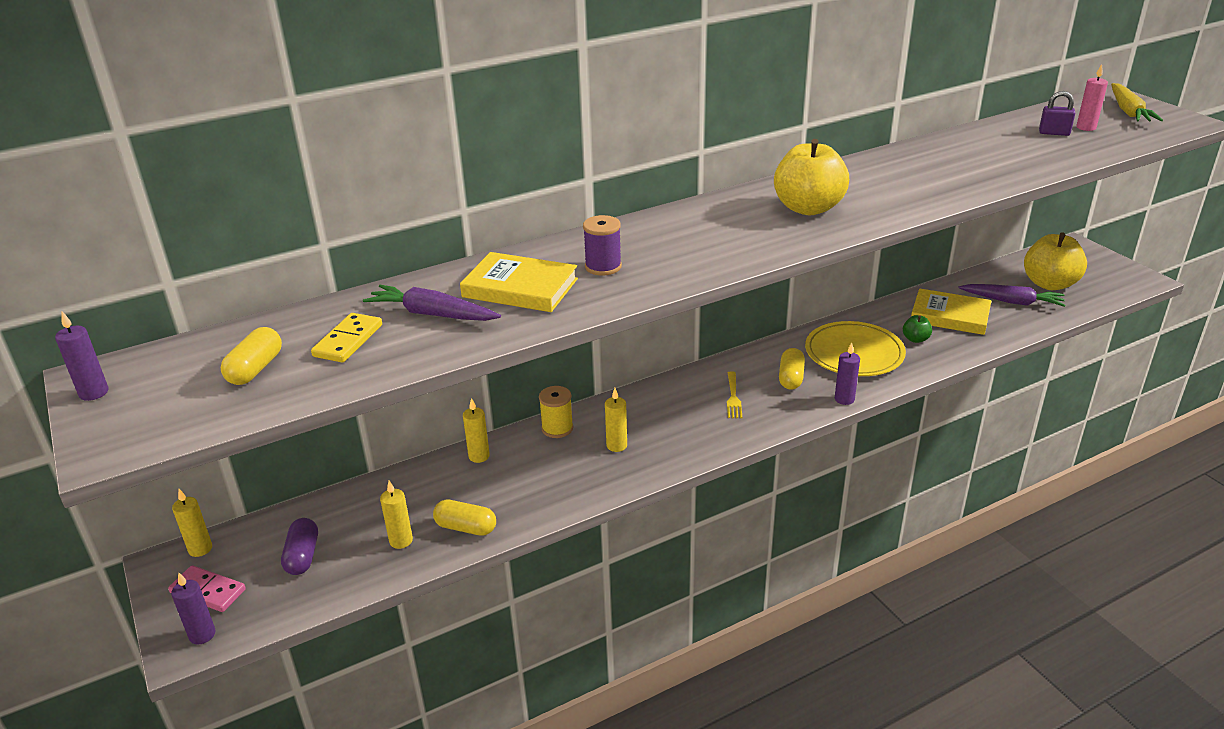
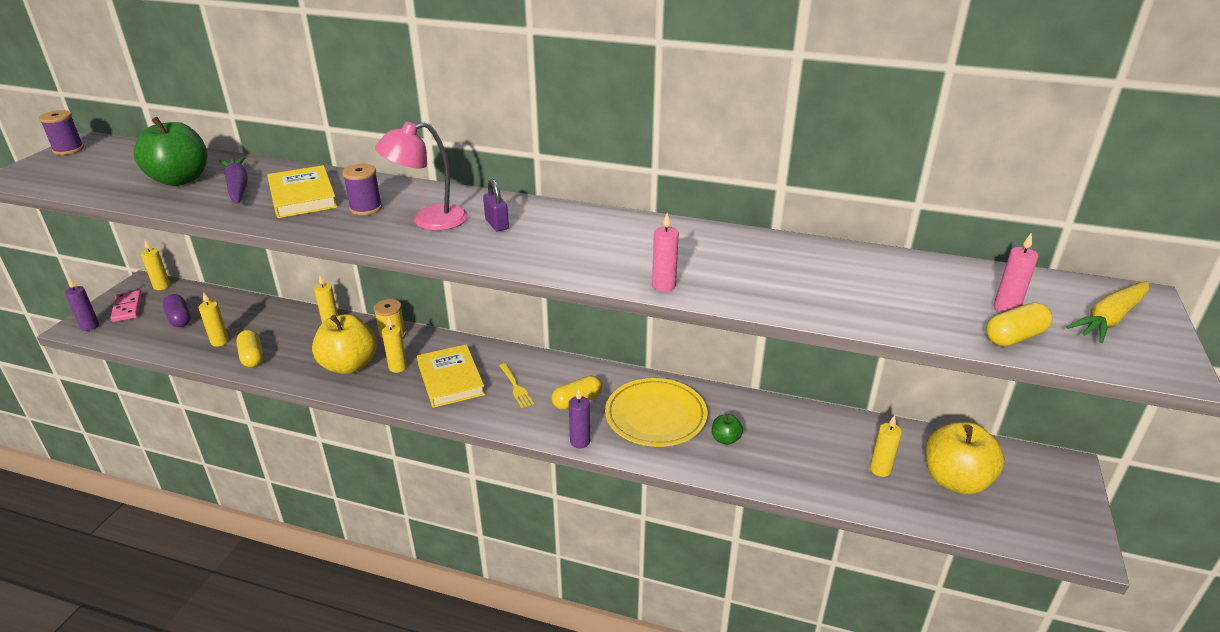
camera: 45 degrees right, 0 degrees up
purple candle [55,312,108,401] -> purple spool [39,110,84,155]
yellow capsule [221,327,282,385] -> yellow capsule moved to [986,302,1052,346]
purple capsule [281,518,318,575] -> purple capsule turned 75 degrees counterclockwise [163,294,191,327]
yellow domino [311,313,382,363] -> green apple [134,117,207,186]
yellow fork [727,371,742,418] -> yellow fork turned 75 degrees counterclockwise [499,363,534,408]
yellow apple [774,139,849,215] -> yellow apple moved to [312,314,377,374]
yellow book [911,288,992,335] -> yellow book moved to [417,344,485,408]
purple carrot [958,284,1065,307] -> yellow candle [870,415,902,477]
purple padlock [1039,91,1075,136] -> purple padlock moved to [483,179,509,231]
none -> pink lamp [375,121,468,231]
none -> pink candle [652,213,679,292]

